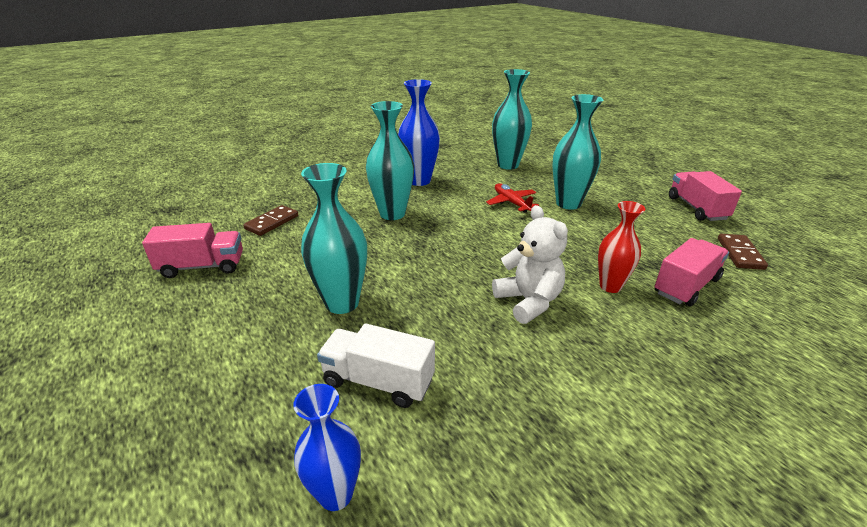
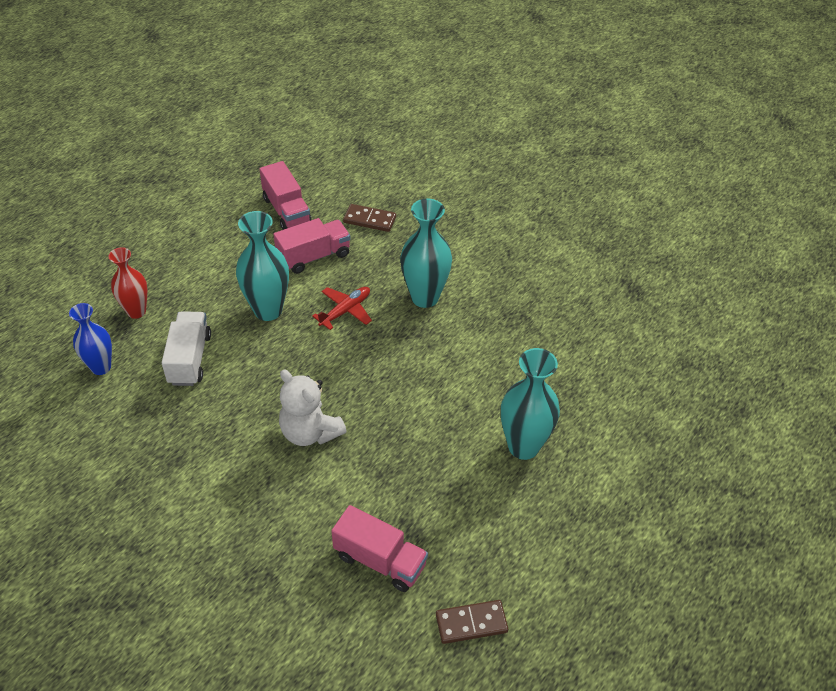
camera: 70 degrees right, 15 degrees up
blue vase [398,79,440,186] -> none
red plane [486,183,539,213] -> red plane moved to [312,287,372,330]
turquoise vase [492,69,532,170] -> none
white teddy bear [492,205,568,324] -> white teddy bear turned 90 degrees clockwise [279,369,347,446]
red vase [598,201,645,293] -> red vase moved to [109,247,147,319]
pink truck [669,171,742,221] -> pink truck moved to [273,218,350,274]

